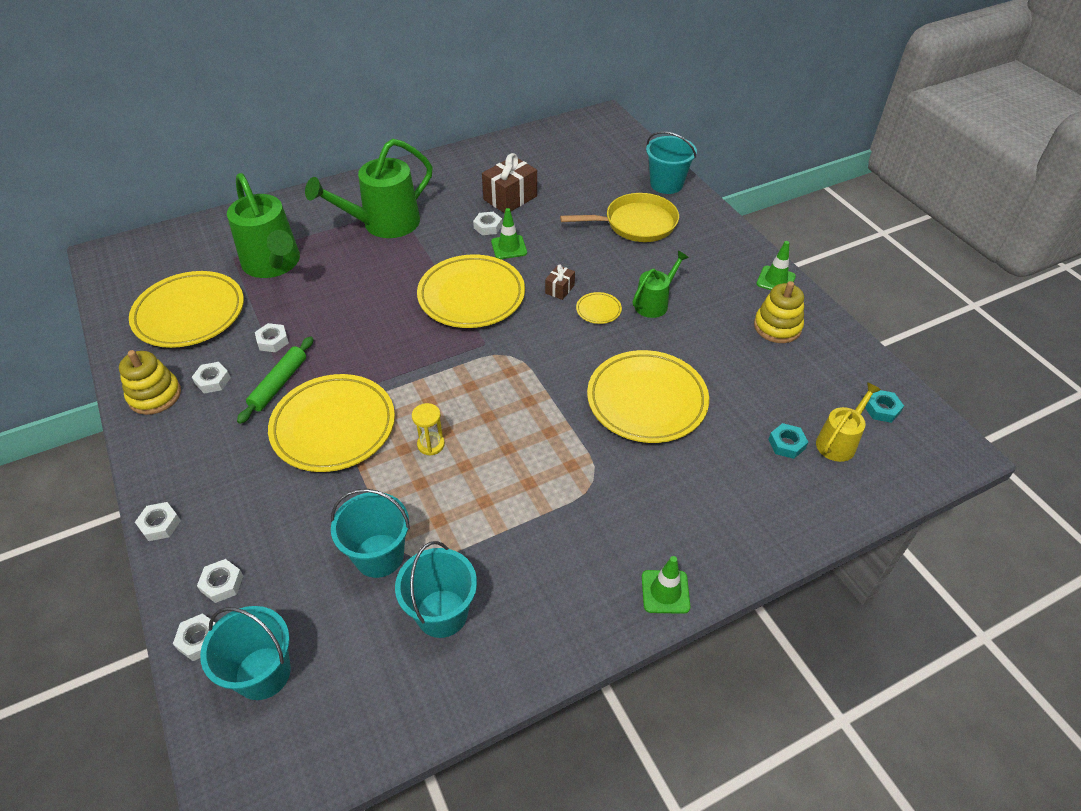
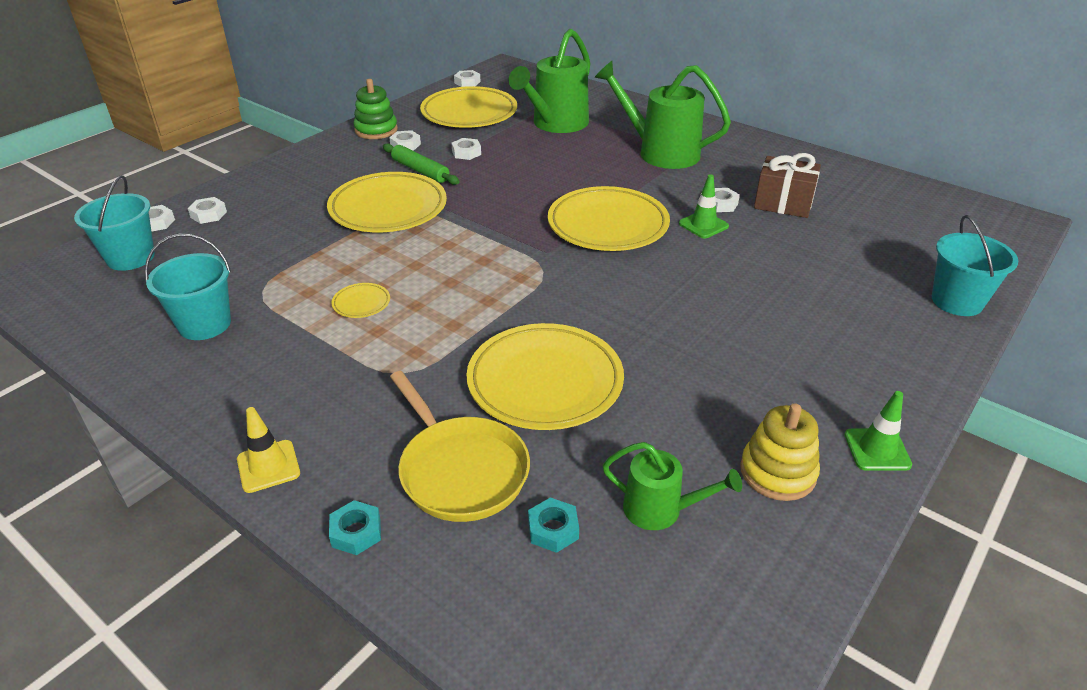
camera: 65 degrees right, 10 degrees down
yellow stacking toy [119,350,181,415] -> green stacking toy [353,79,398,139]
white nut [135,502,181,541] -> white nut moved to [454,70,481,87]
green rolling pin [237,336,314,424] -> green rolling pin turned 45 degrees clockwise [383,143,460,185]
turquoise bucket [331,489,410,578] -> none
yellow hourglass [412,403,445,456] -> none
brown gift [545,264,575,300] -> none
yellow pan [560,193,679,242] -> yellow pan moved to [390,371,530,522]
yellow plate [576,292,622,324] -> yellow plate moved to [331,283,390,318]
green watering can [633,251,689,318] -> green watering can moved to [602,442,742,530]
green traffic cone [642,556,690,614] -> yellow traffic cone [237,407,300,493]
yellow watering can [816,382,881,462] -> none
turquoise nut [865,390,904,423] -> turquoise nut moved to [329,500,381,555]

